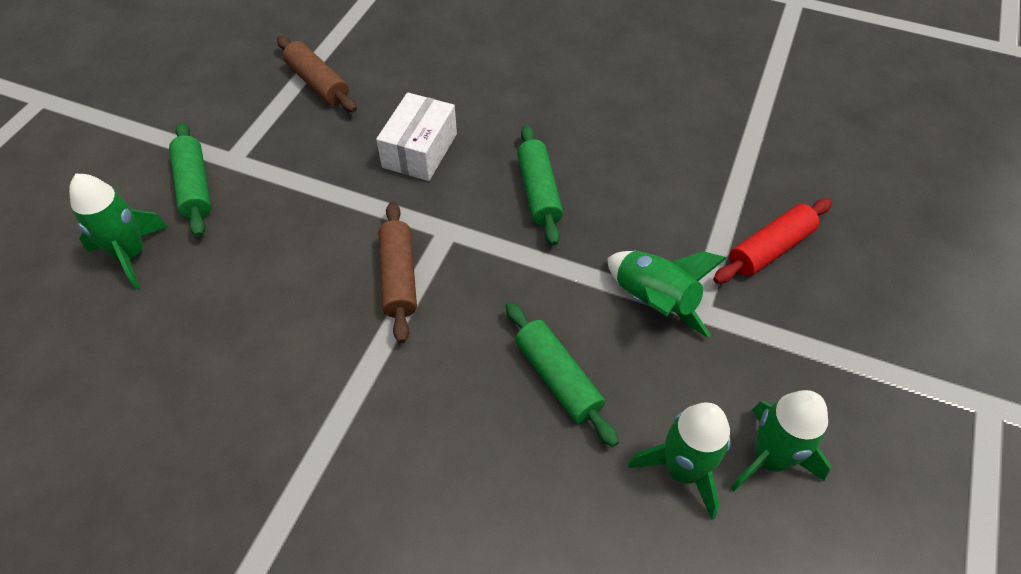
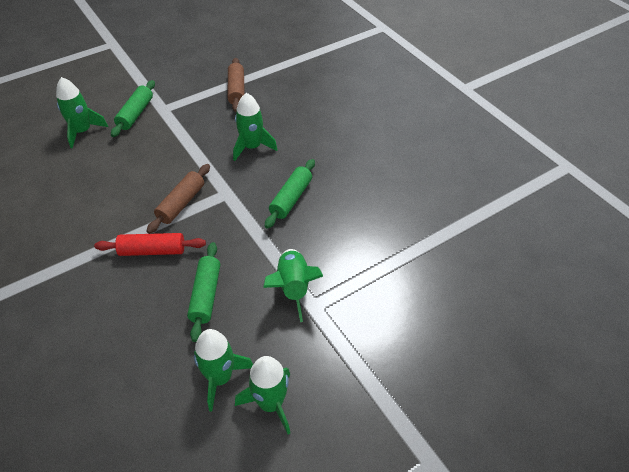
camera: 35 degrees right, 5 degrees down
white box [376,92,457,181] -> green rocket [233,93,278,161]
red rolling pin [713,198,832,284] -> red rolling pin moved to [94,233,206,256]

